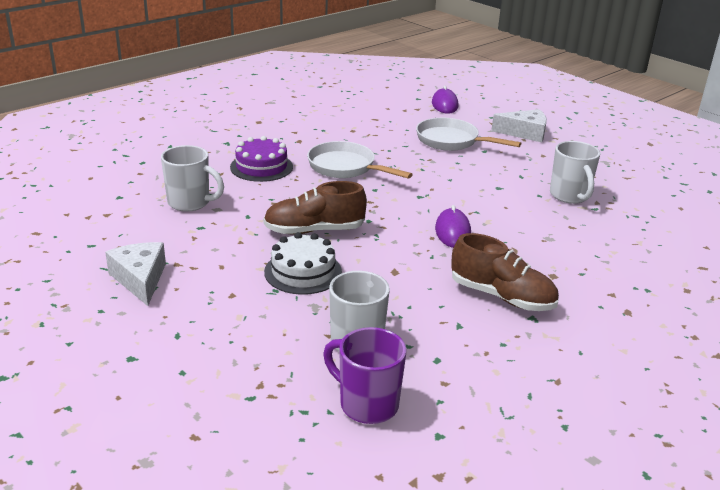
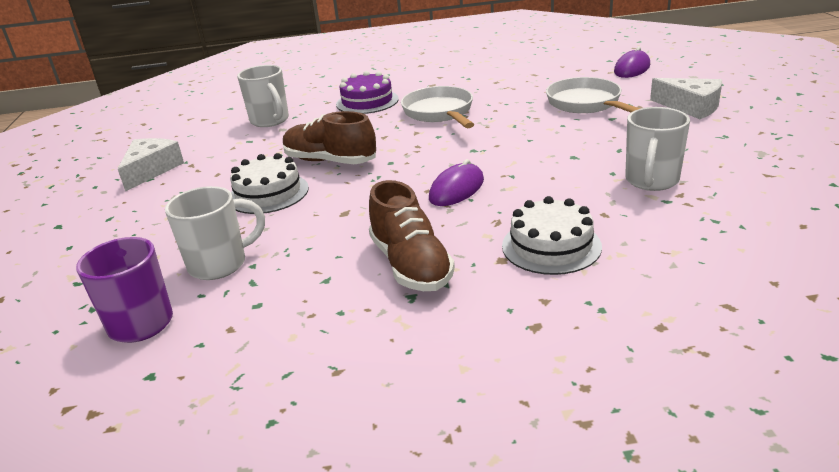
camera: 40 degrees right, 0 degrees up
none -> white cake [502,196,602,275]

